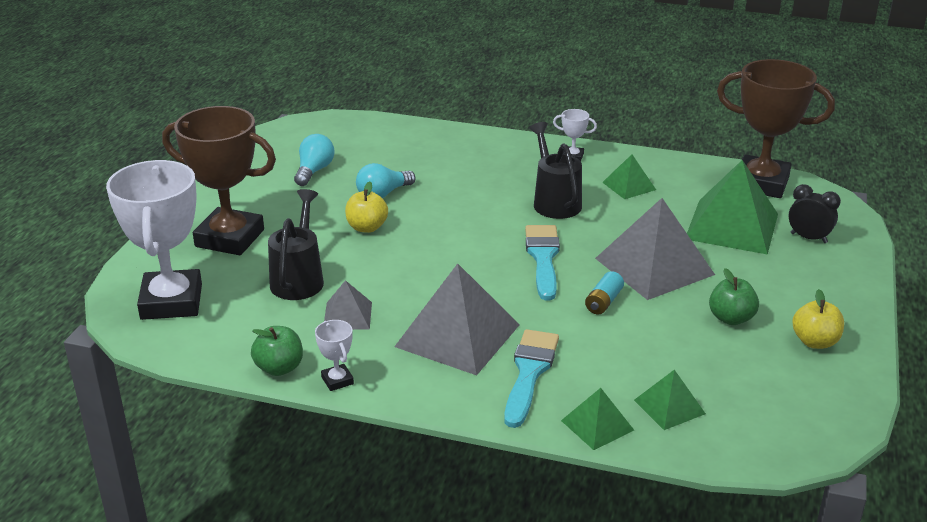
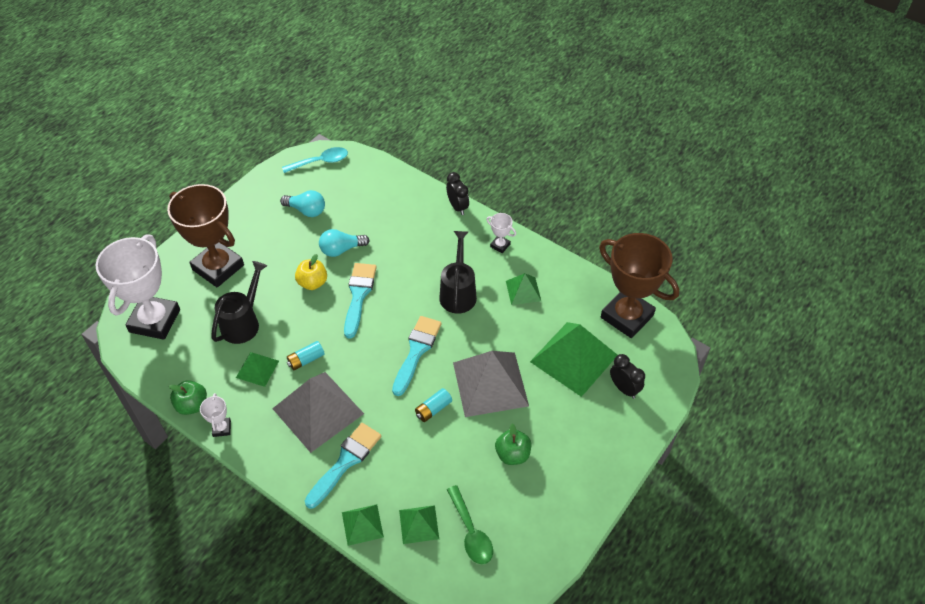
camera: 20 degrees right, 20 degrees up
turquoise light bulb [294,134,334,186] -> turquoise light bulb turned 75 degrees clockwise [280,190,325,217]
grey pyramid [324,280,372,330] -> green pyramid [236,352,279,387]
yellow apple [792,289,844,349] -> none
none -> turquoise spoon [282,147,348,173]
none -> turquoise battery [287,341,325,370]
none -> turquoise brush [344,263,377,339]
none -> black clock [446,172,469,215]
none -> green spoon [447,485,493,565]

